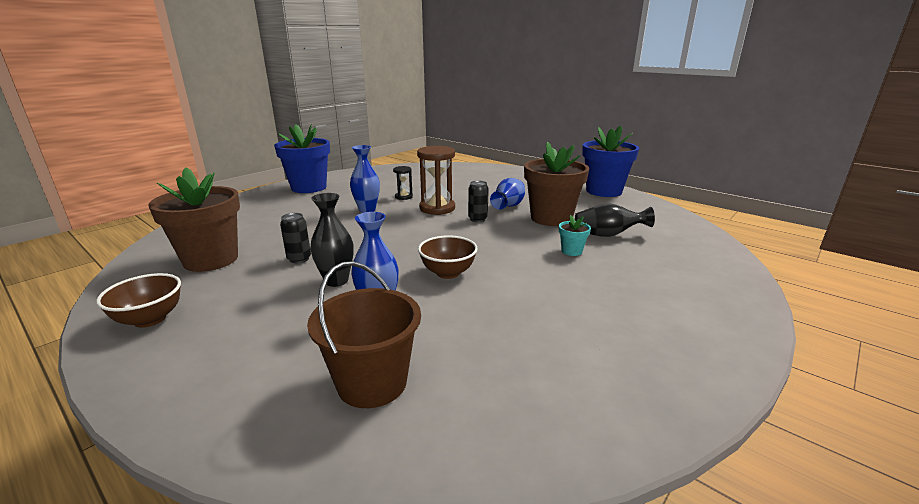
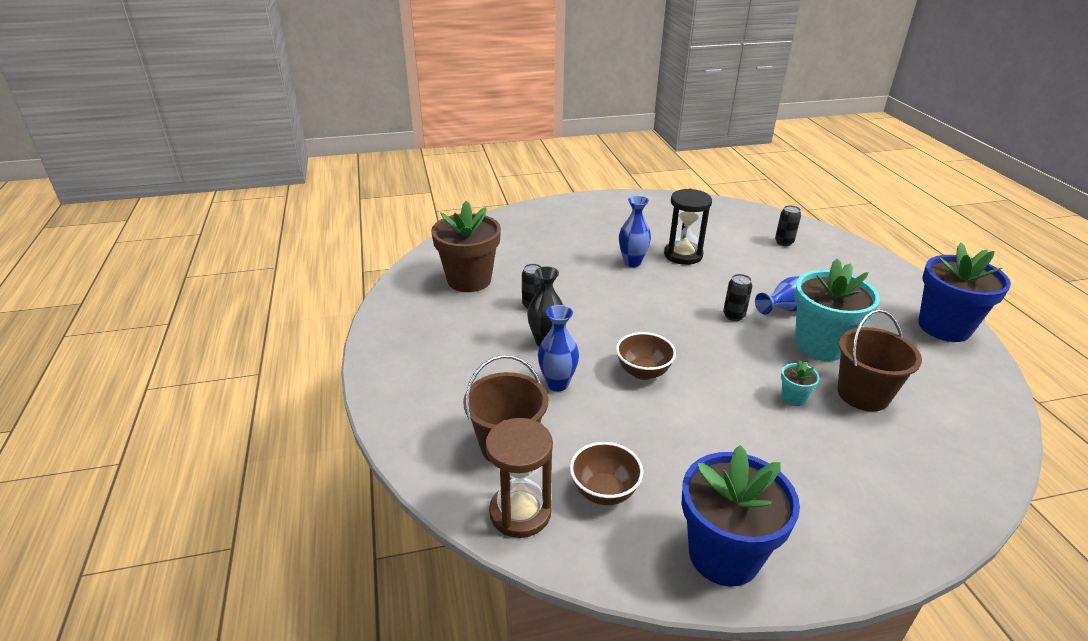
camera: 35 degrees right, 10 degrees up
brown bowl [96,273,181,328] -> brown bowl moved to [570,442,643,505]
blue flower pot [274,124,330,193] -> blue flower pot moved to [682,445,800,586]
black hourglass [393,166,413,200] -> black hourglass [664,189,712,265], size x1.88
brown hourglass [417,146,455,215] -> brown hourglass moved to [485,418,553,538]
brown flower pot [524,142,589,226] -> turquoise flower pot [794,258,880,361]
black vase [575,203,655,237] -> brown bucket [837,309,922,411]
none -> black can [775,205,801,246]

